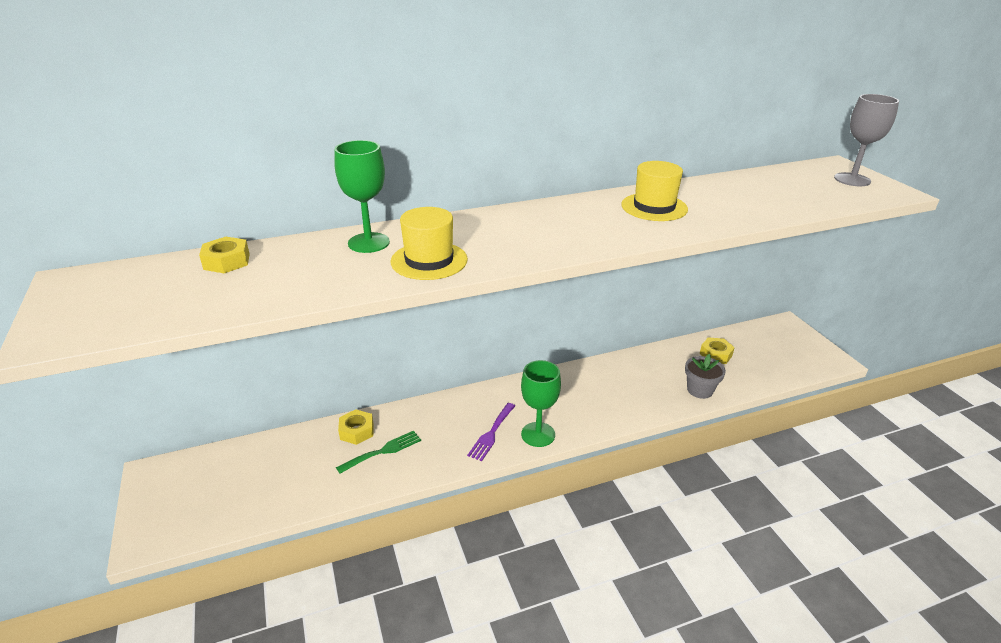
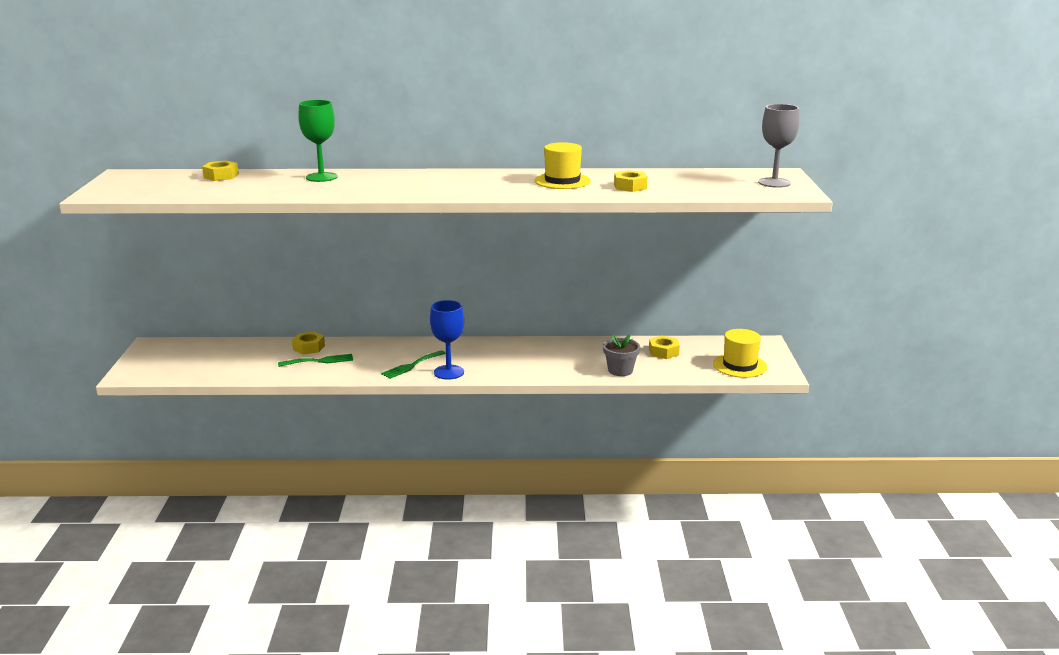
camera: 20 degrees right, 10 degrees down
yellow hat [391,207,468,280] -> yellow hat moved to [713,329,767,378]
purple fork [467,403,515,461] -> green fork [381,350,446,379]
green goblet [521,360,561,447] -> blue goblet [430,300,464,380]
none -> yellow nut [614,170,647,192]

